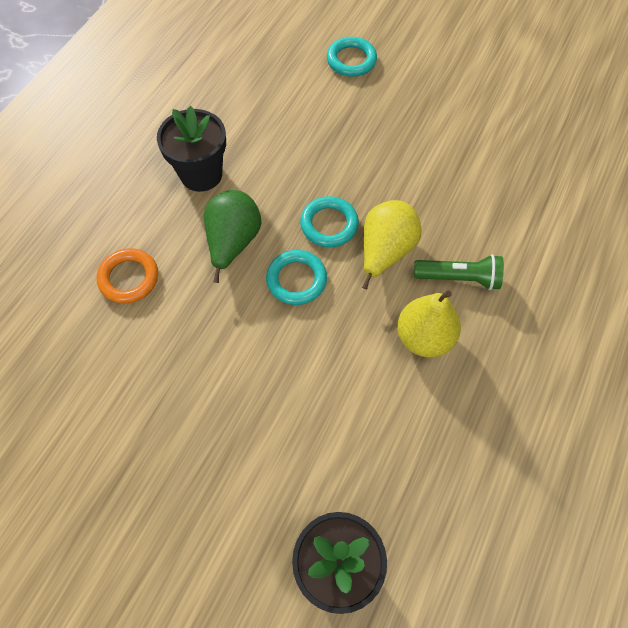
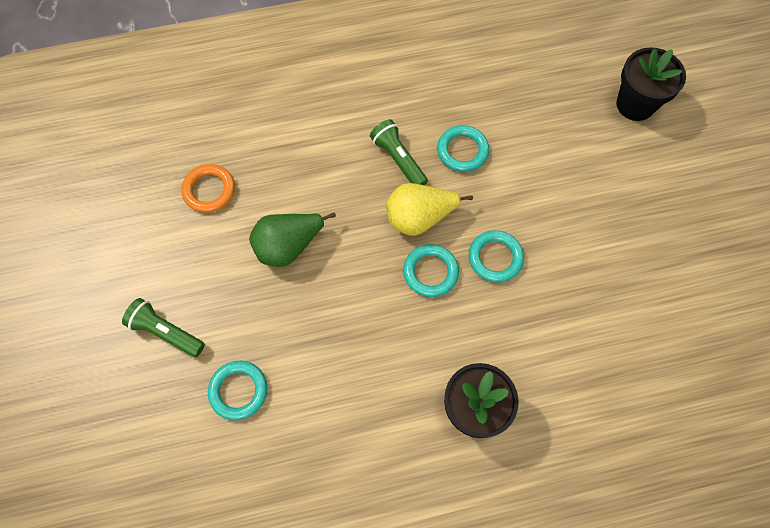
camera: 130 degrees left, 5 degrees up
orange ring [97,248,158,303] -> orange ring moved to [181,164,235,213]
green pear [204,190,261,283] -> green pear moved to [249,212,336,267]
yellow pear [397,291,461,357] -> turquoise ring [437,125,489,172]
none -> green flashlight [122,298,205,357]

